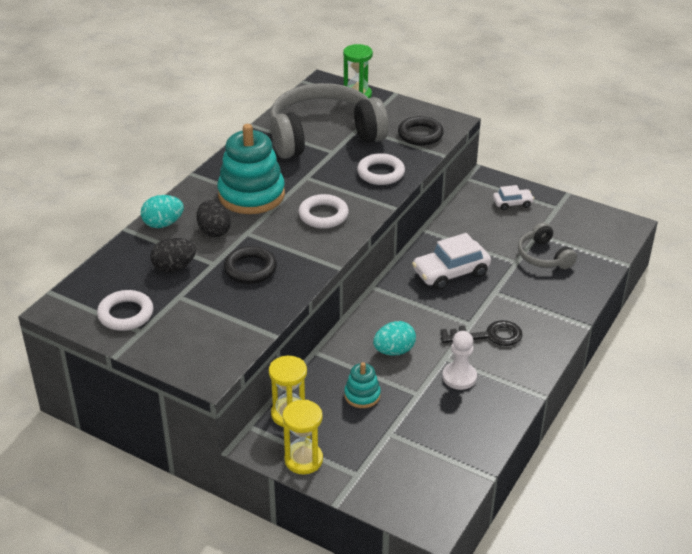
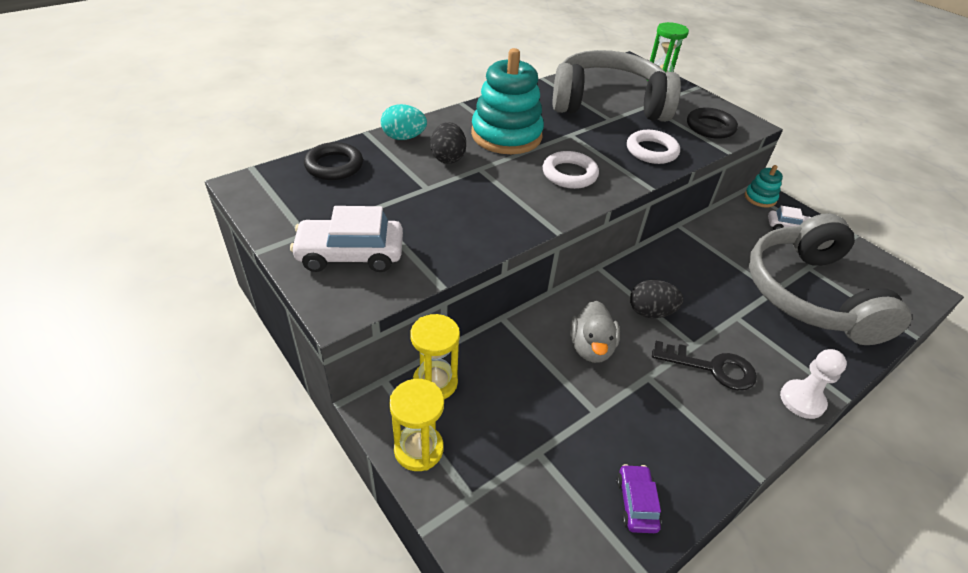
camera: 20 degrees right, 5 degrees up
white ring [97,290,153,331] -> none
black egg [151,238,196,272] -> black egg moved to [630,280,683,318]
black ring [224,246,277,284] -> black ring moved to [304,142,363,180]
turquoise stacking toy [344,362,381,408] -> turquoise stacking toy moved to [745,165,783,208]
turquoise egg [373,321,416,356] -> grey duck [570,301,620,363]
white car [412,233,491,290] -> white car moved to [290,206,403,272]
white pawn [442,331,477,390] -> white pawn moved to [780,349,847,419]
grey headphones [518,223,577,269] -> grey headphones [749,213,912,345], size x2.11
none -> purple car [616,464,661,533]

